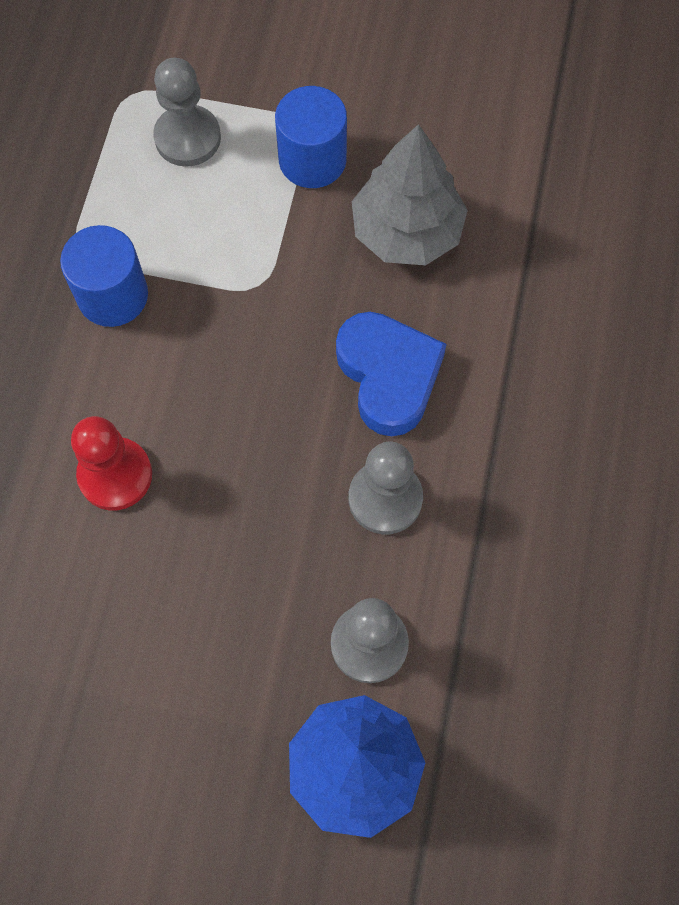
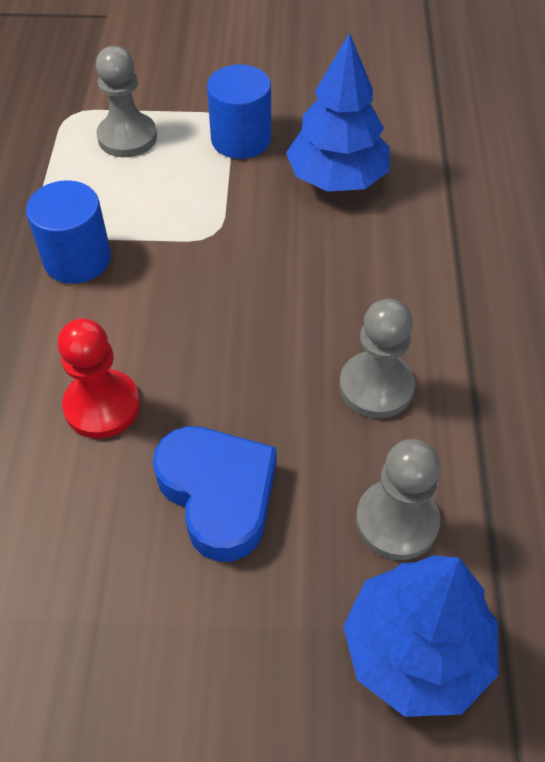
camera: 10 degrees left, 15 degrees down
blue heart [336,312,447,436] -> blue heart moved to [153,426,277,562]
grey tree [352,124,468,265] -> blue tree [286,33,390,192]

